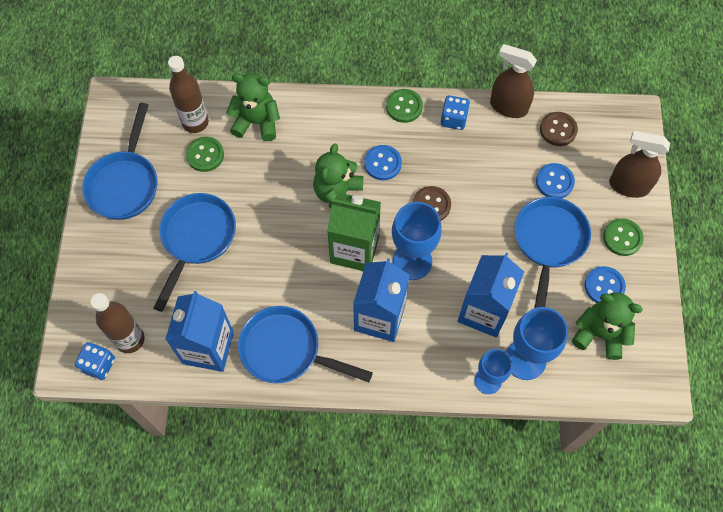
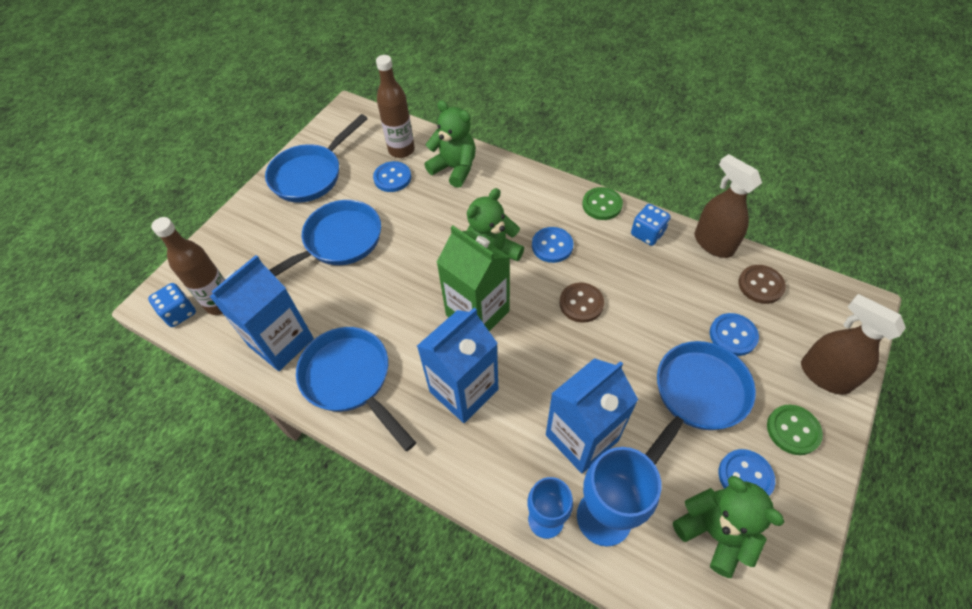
camera: 30 degrees right, 10 degrees down
green button [186,137,224,172] -> blue button [373,161,411,192]
blue goblet [392,202,442,280] -> none

